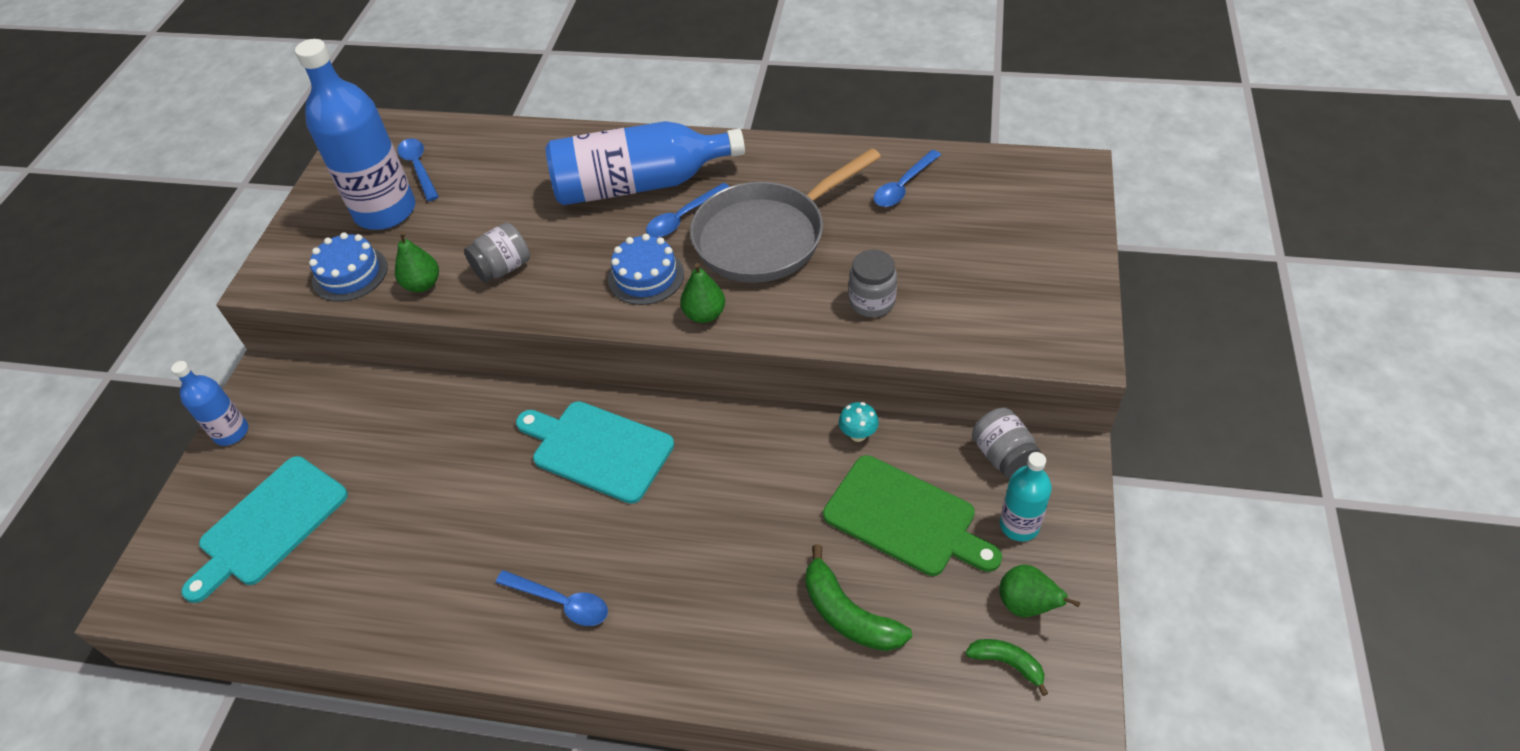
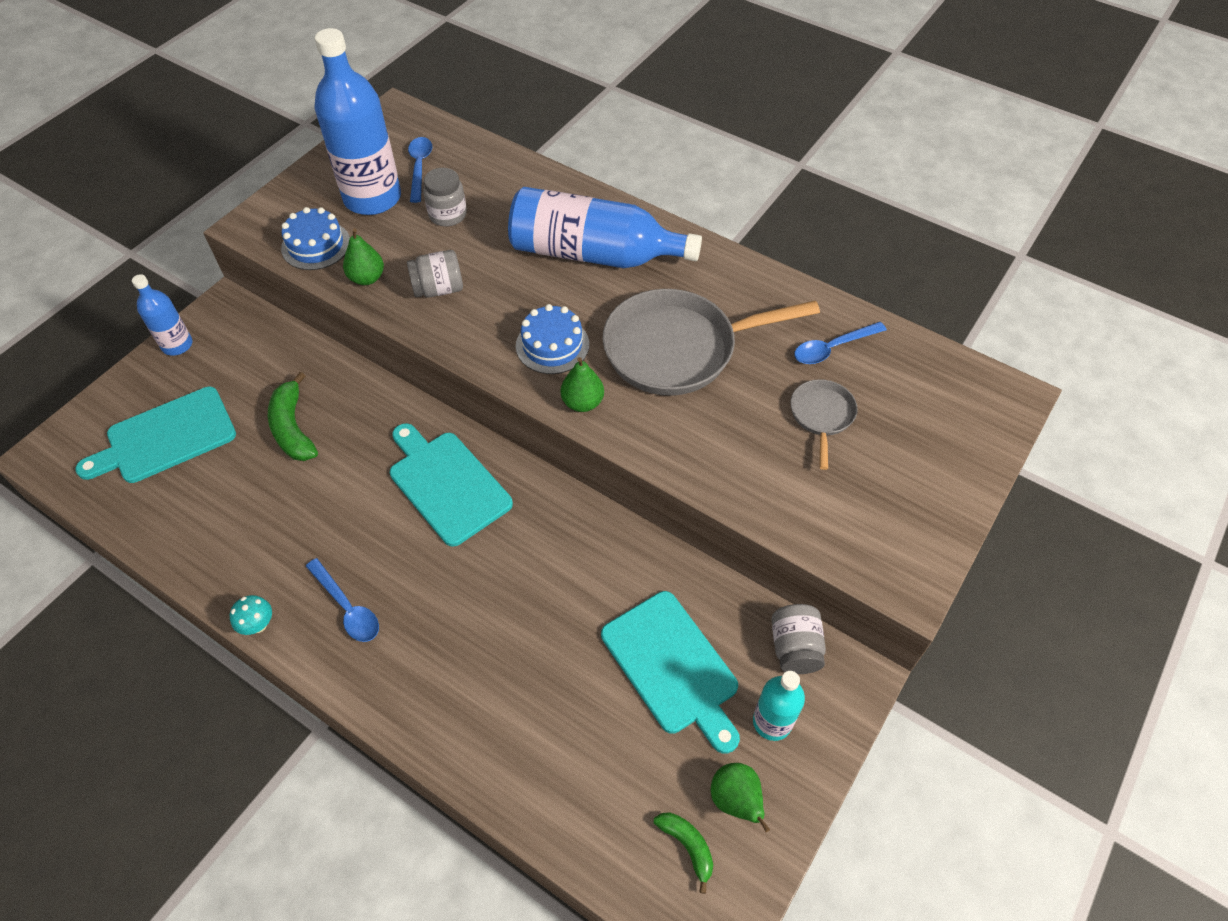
camera: 20 degrees right, 5 degrees up
blue spoon [646,183,730,237] -> none
green banana [805,545,912,651] -> green banana moved to [268,372,318,461]
green cutting board [823,455,1002,576] -> turquoise cutting board [601,591,740,754]
turquoise mushroom [839,402,879,442] -> turquoise mushroom moved to [230,595,272,635]
grey jar [849,250,897,317] -> grey jar moved to [423,168,467,226]
none -> grey pan [790,379,858,470]

